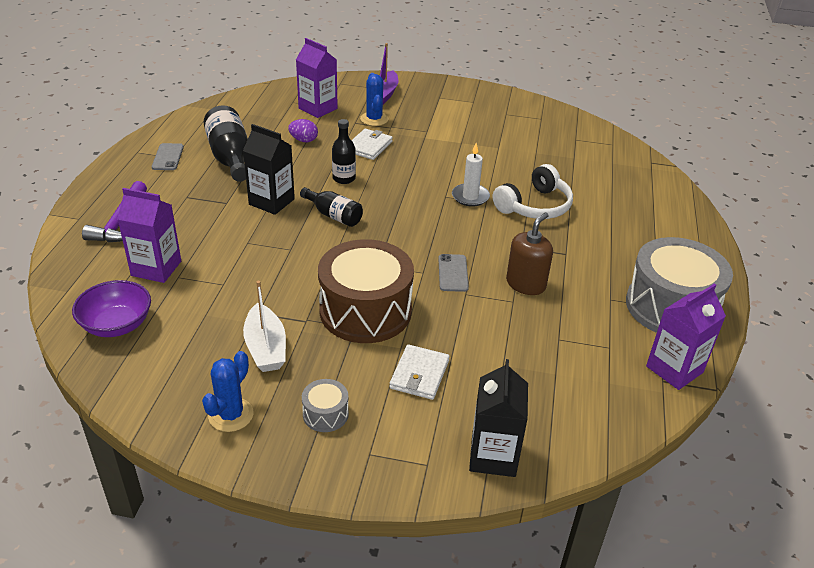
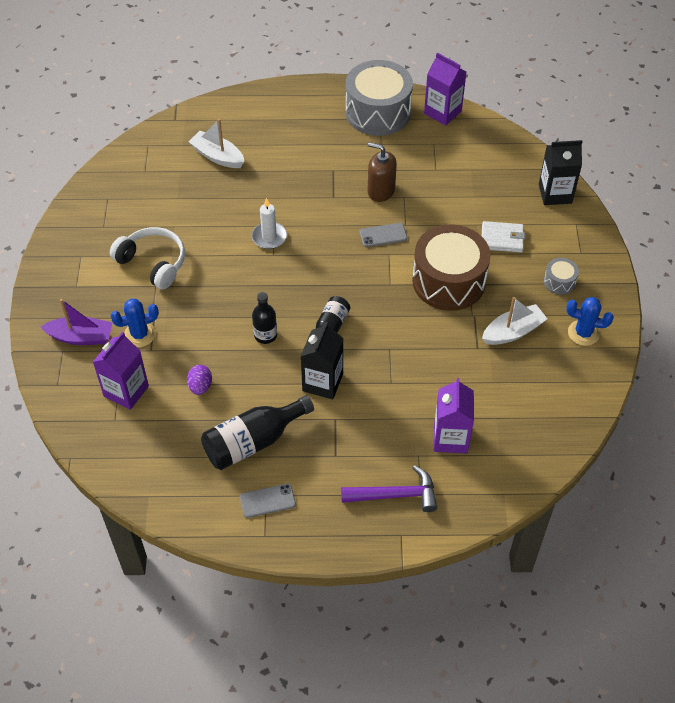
camera: 100 degrees left, 15 degrees up
purple bowl [72,280,151,337] -> none
white wallet [352,129,393,160] -> none
white headphones [493,164,573,219] -> white headphones moved to [110,227,185,290]
none -> white boat [188,119,245,168]

